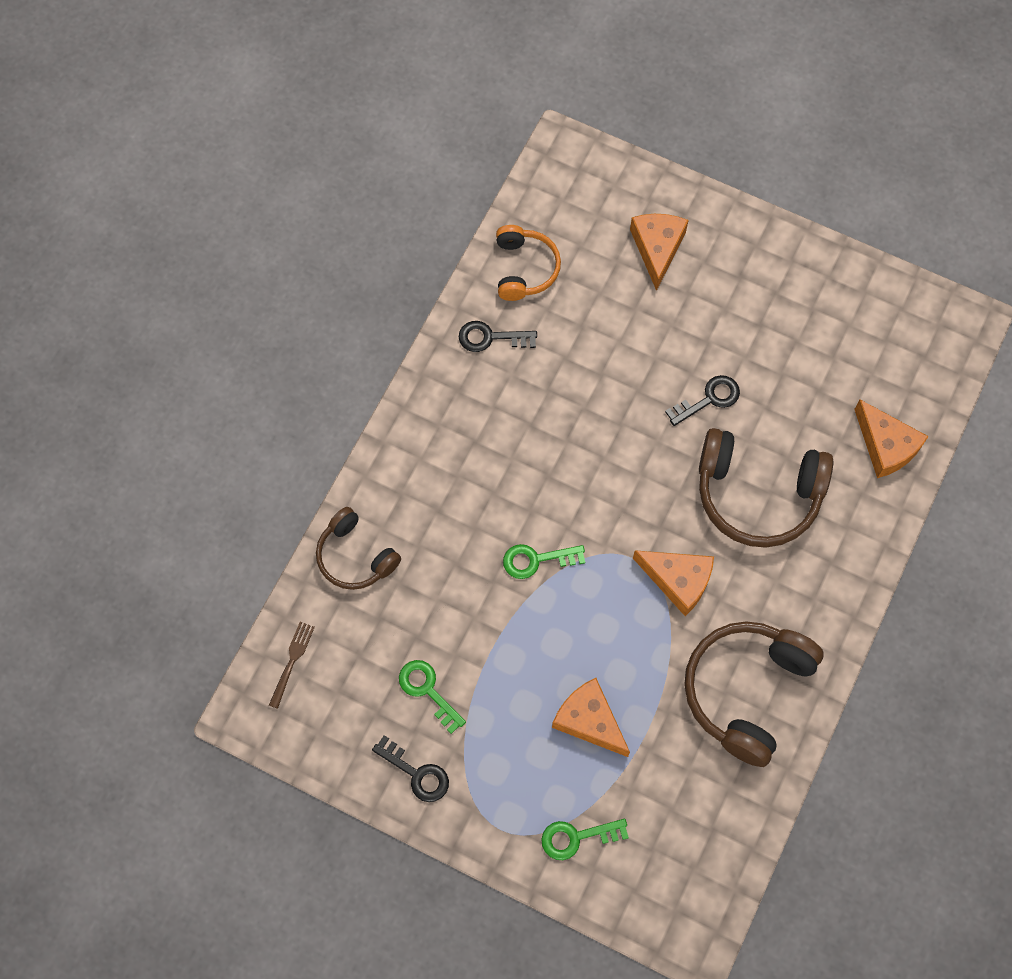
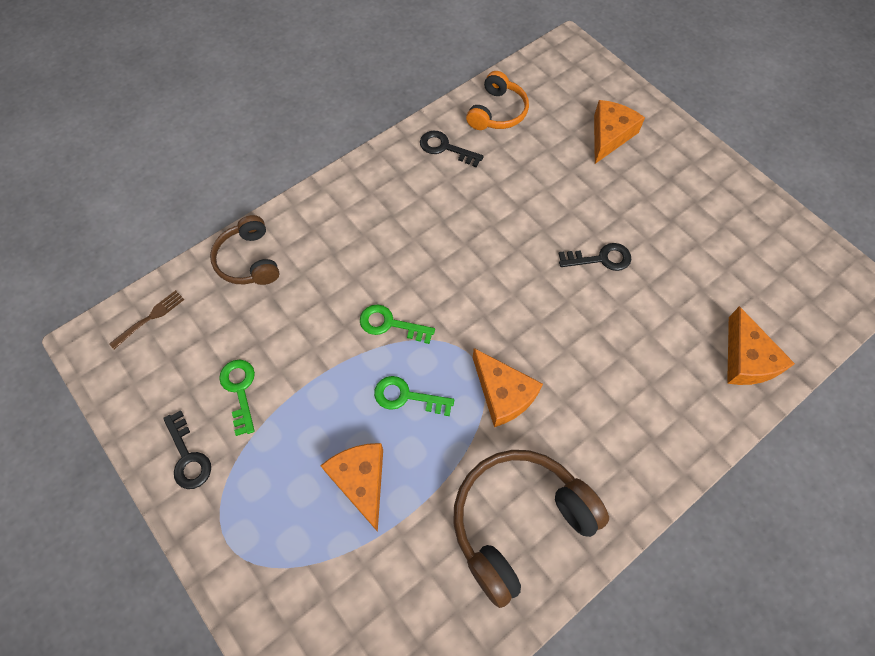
camera: 25 degrees right, 5 degrees down
green key [541,819,629,860] -> green key moved to [374,376,454,416]
brown headphones [699,428,833,548] -> none

